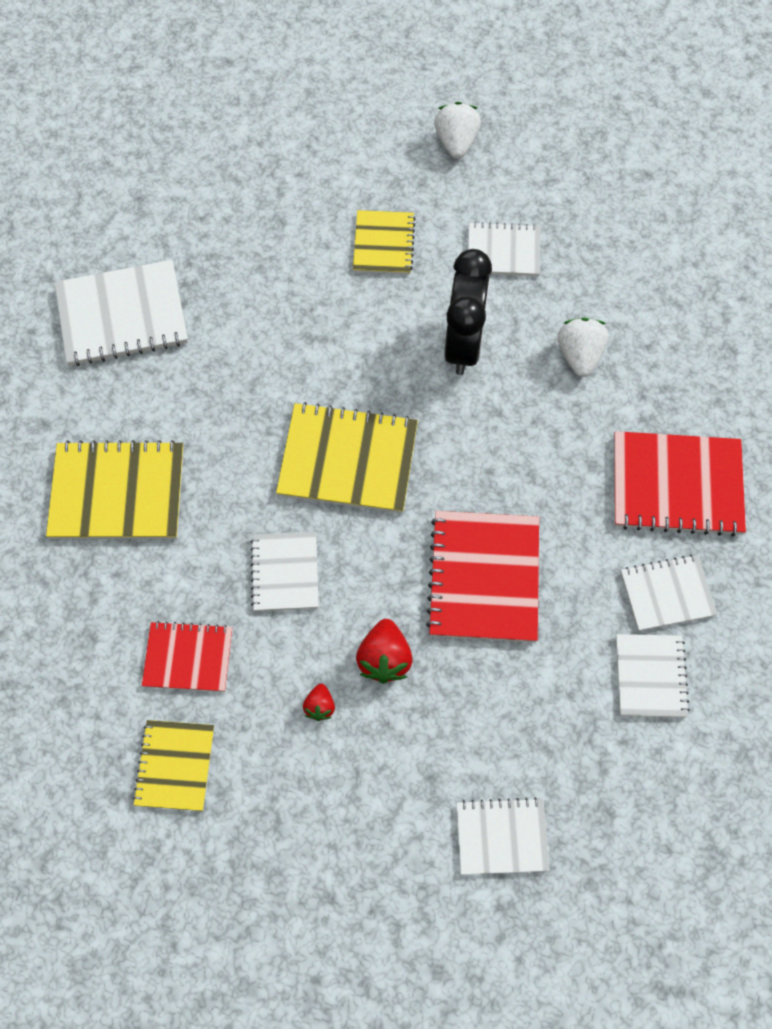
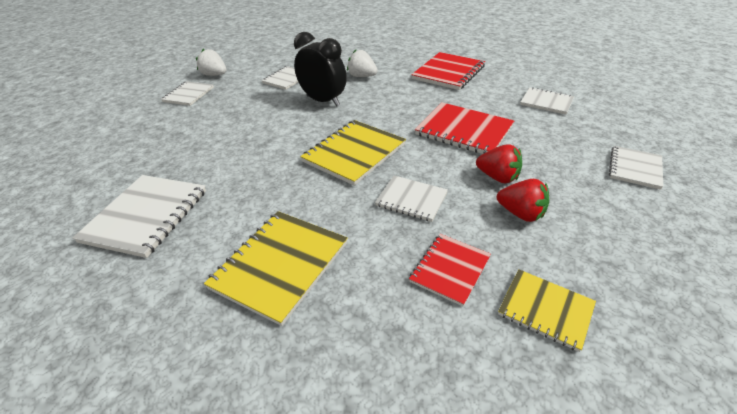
camera: 60 degrees left, 25 degrees down
red strawberry [303,684,335,721] -> red strawberry [497,179,549,222], size x1.76
yellow notebook [353,210,416,274] -> none
white notebook [621,555,717,631] -> white notebook moved to [161,81,214,106]

